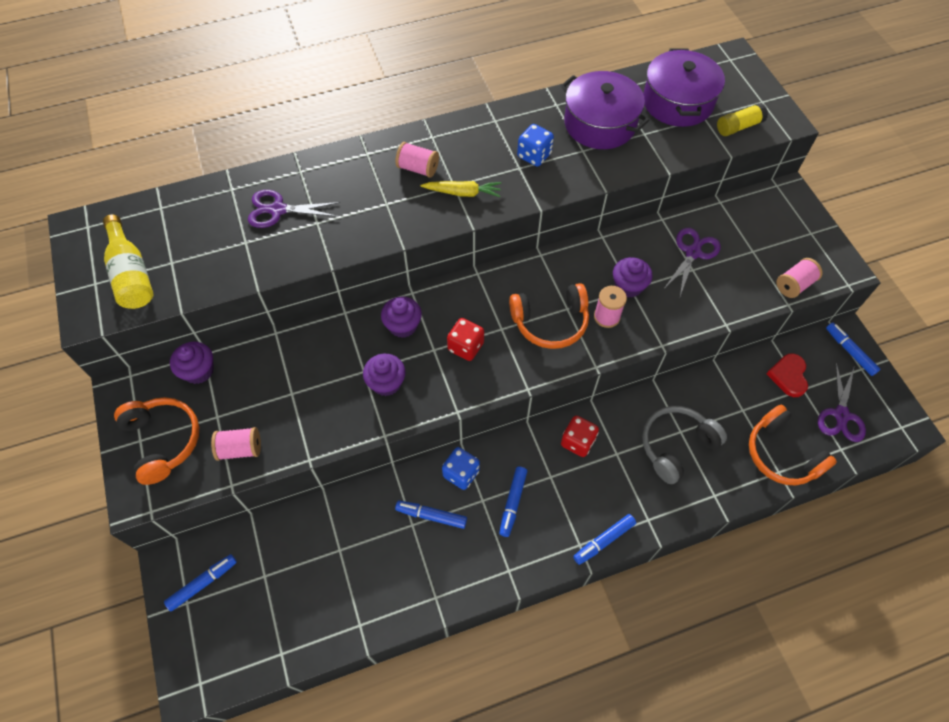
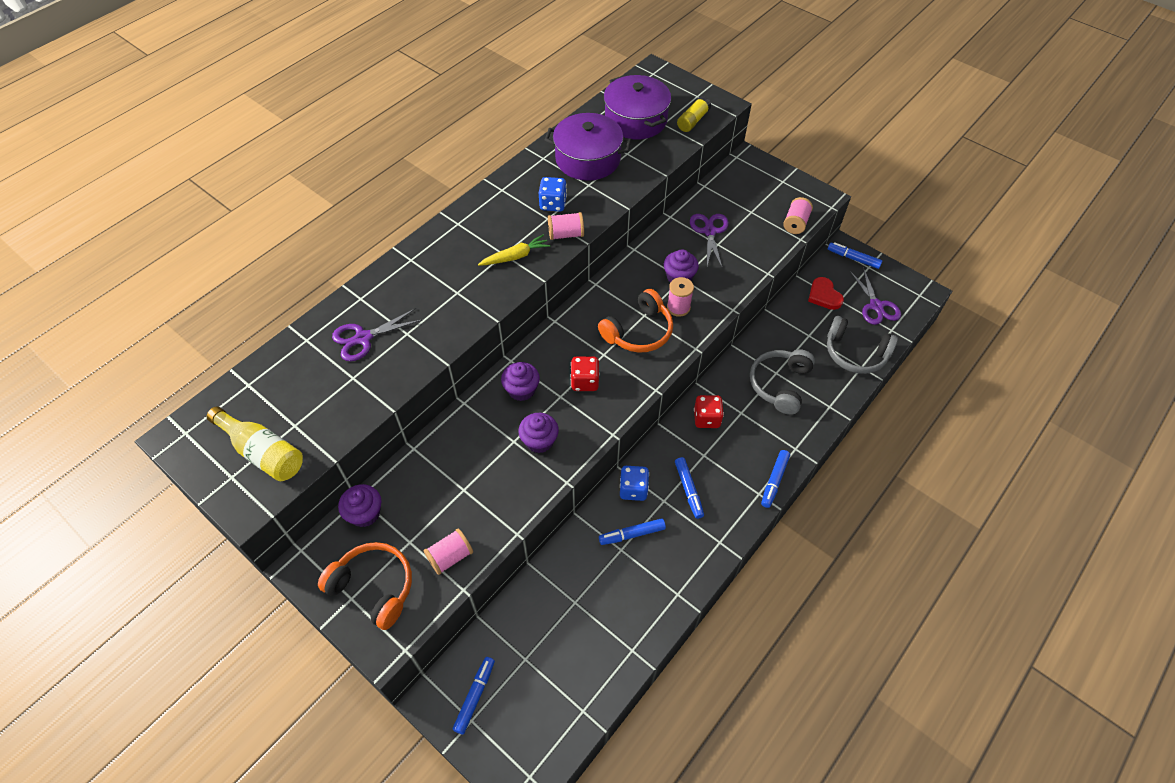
camera: 30 degrees left, 5 degrees down
pink spool [395,142,439,178] -> pink spool moved to [548,212,584,240]
orange headphones [749,405,837,485] -> grey headphones [827,316,898,374]

